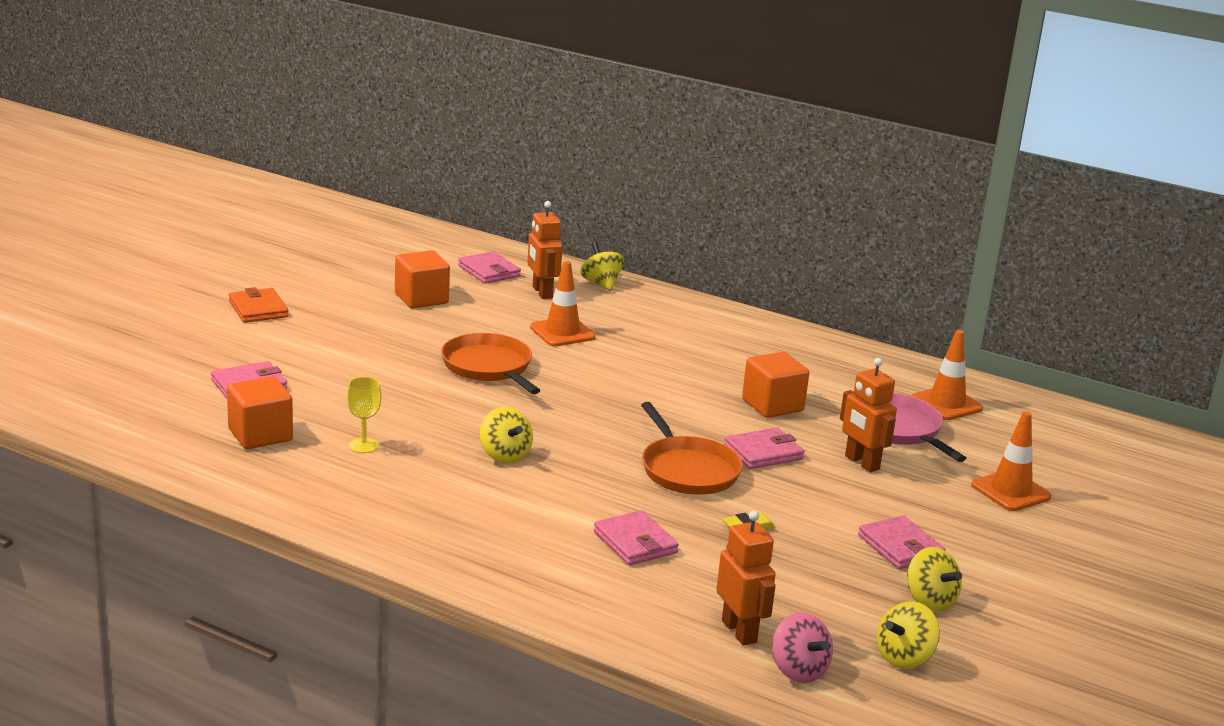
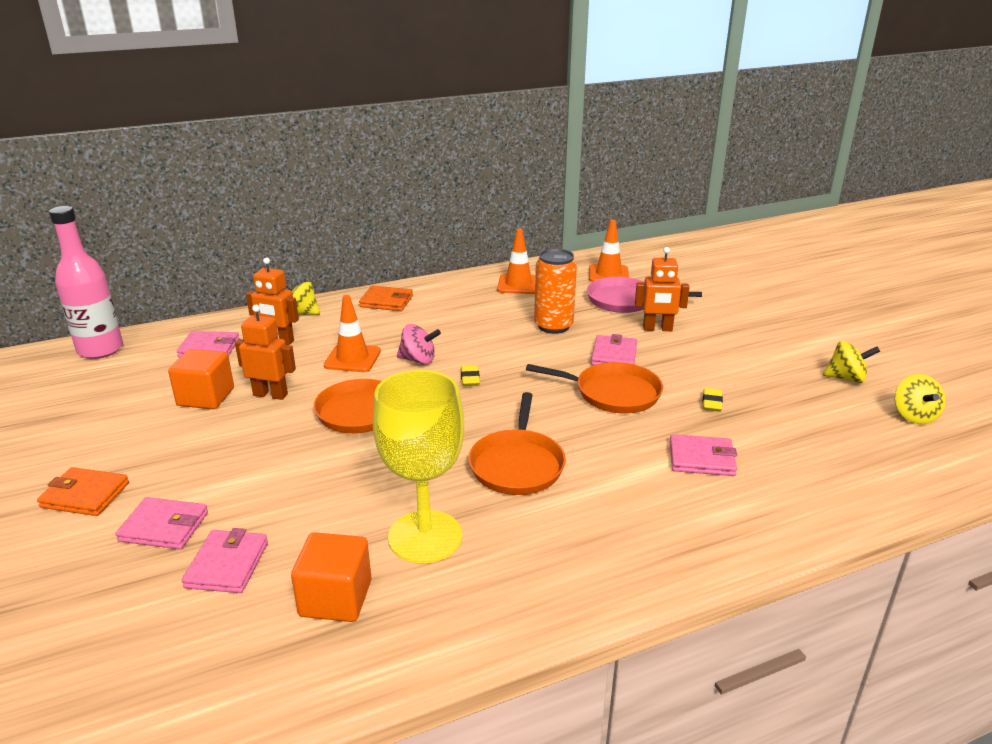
camera: 50 degrees left, 5 degrees up
yellow goblet [347,377,381,453] -> yellow goblet [373,370,464,563], size x2.31
yellow spinning top [480,407,533,464] -> orange pan [468,392,566,495]
orange robot [716,511,776,646] -> orange robot moved to [235,305,296,400]
orange cube [742,352,809,418] -> orange can [534,249,577,334]
pink spinning top [772,612,833,683] -> pink spinning top moved to [397,324,441,364]
pink wallet [858,515,945,569] -> pink wallet moved to [115,497,208,549]
orange traffic cone [971,411,1052,511] -> orange traffic cone moved to [497,229,535,294]
none -> pink bottle [49,206,123,359]
none -> orange wallet [359,286,413,311]
none -> yellow eraser [461,365,480,386]

